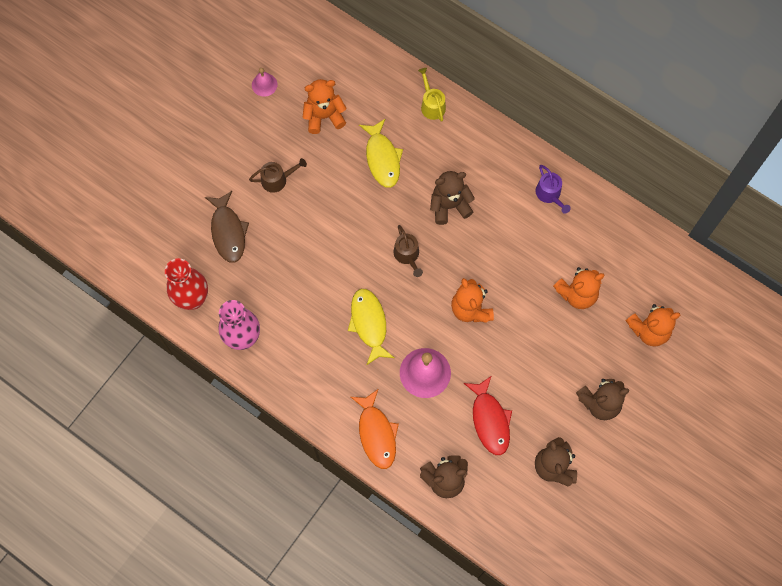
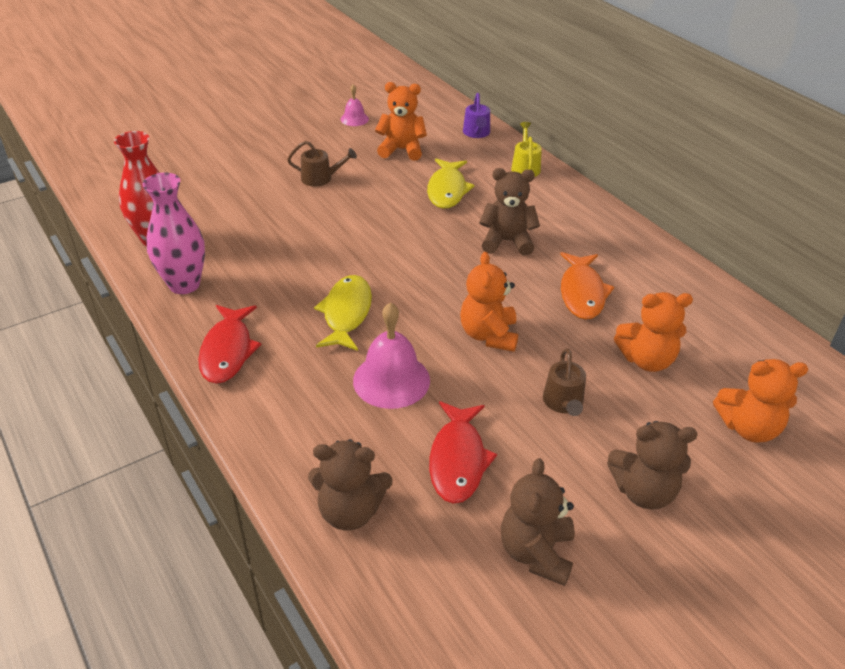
camera: 20 degrees right, 30 degrees down
brown fish [205,191,249,263] -> none
orange fish [351,389,399,469] -> orange fish moved to [560,252,614,320]
brown watering can [394,225,423,277] -> brown watering can moved to [543,348,586,416]
purple watering can [536,165,571,214] -> purple watering can moved to [463,93,490,138]
none -> red fish [198,305,262,384]

